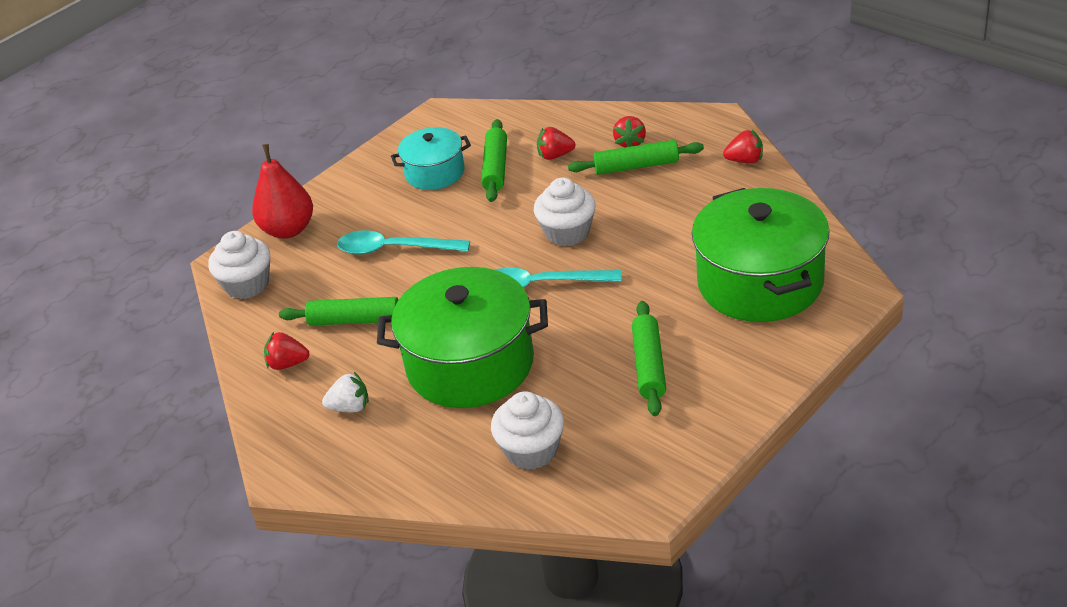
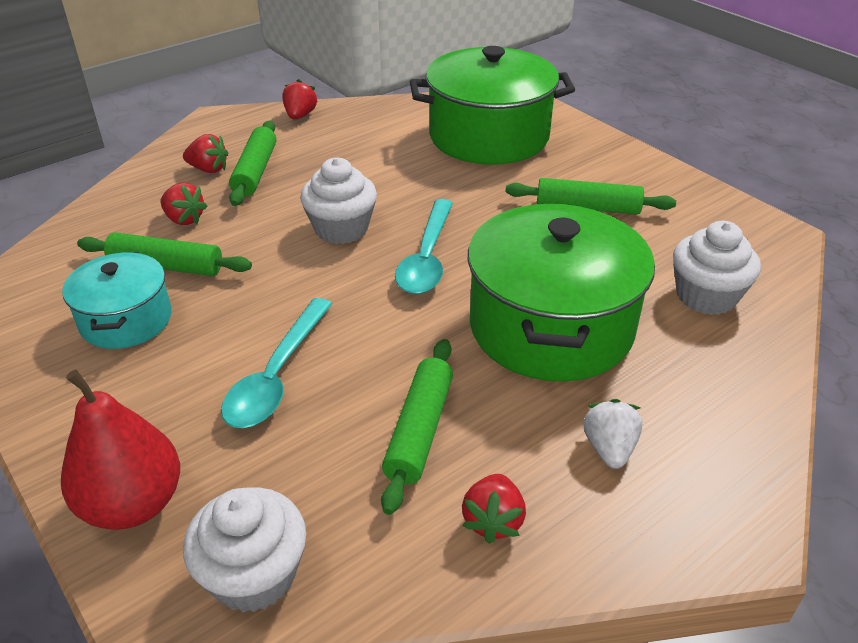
camera: 85 degrees left, 0 degrees up
red strawberry [537,127,575,160] -> red strawberry turned 60 degrees counterclockwise [160,183,207,225]

